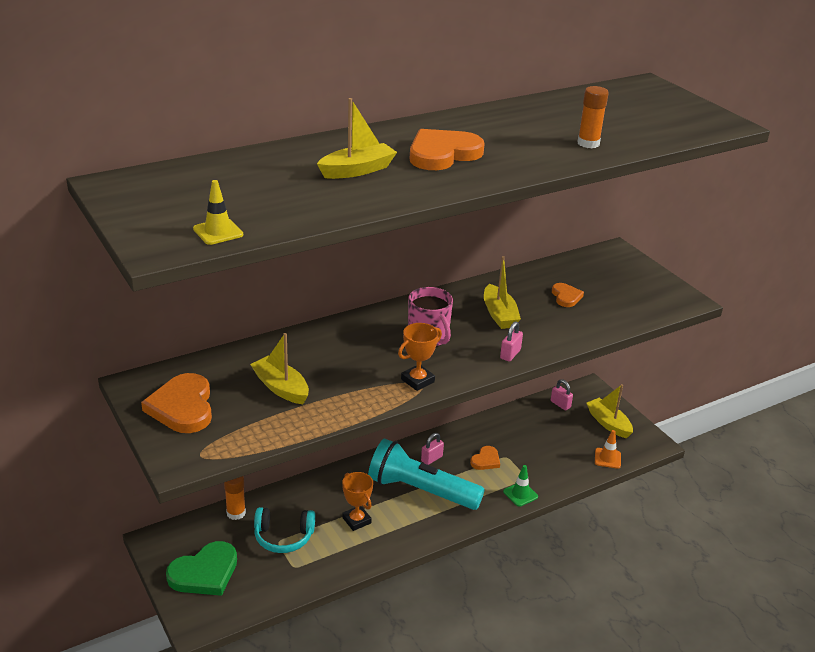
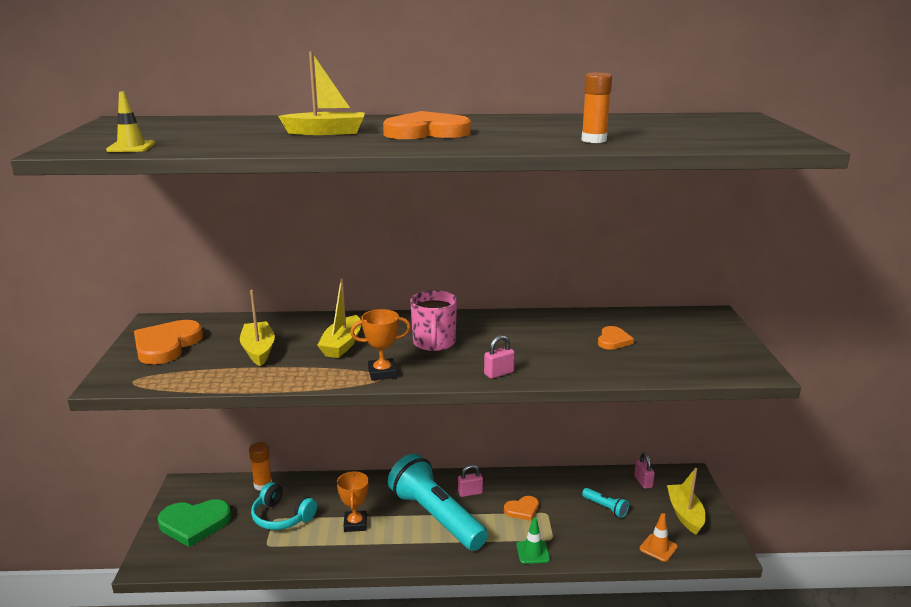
camera: 30 degrees right, 10 degrees down
yellow boat [484,256,521,329] -> yellow boat moved to [317,278,361,358]
none -> turquoise flashlight [582,488,629,518]

